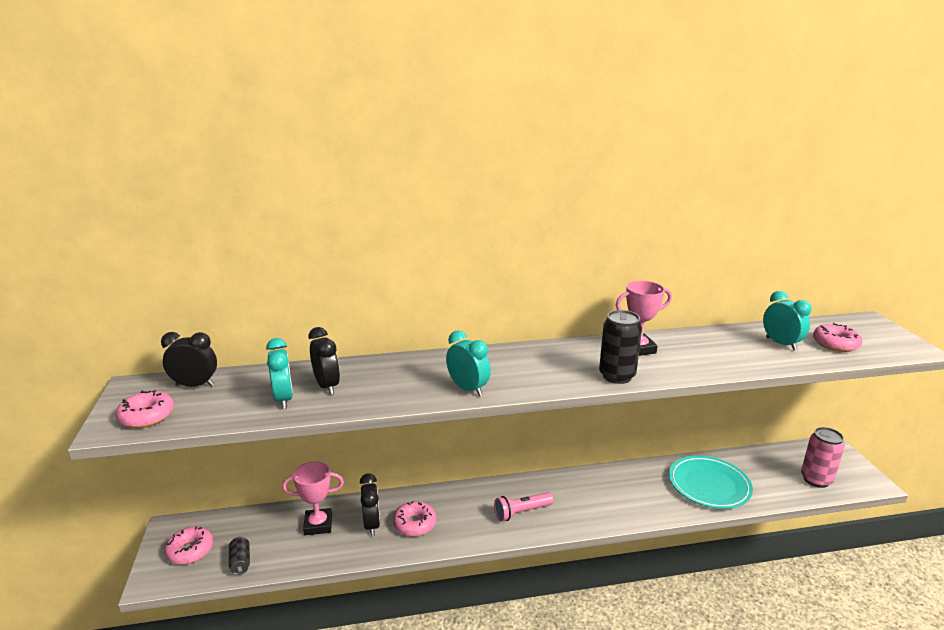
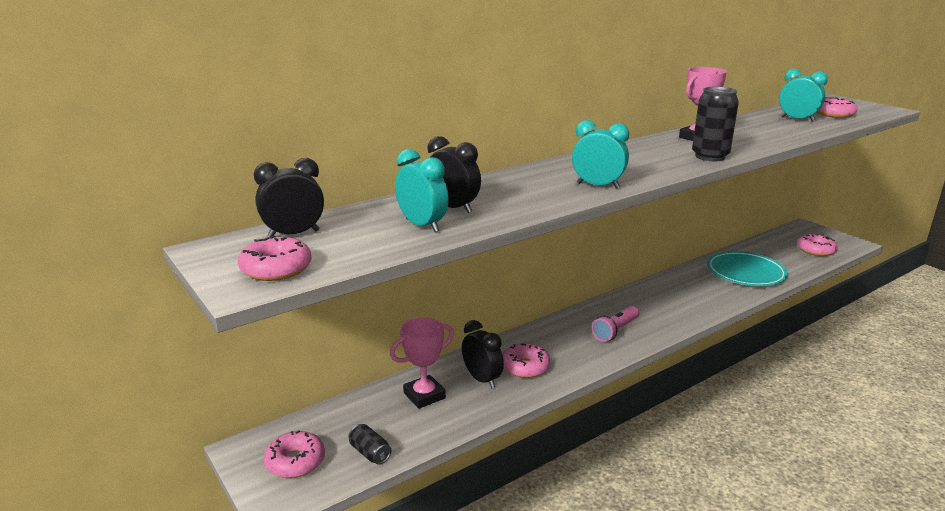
camera: 25 degrees left, 0 degrees up
pink can [801,427,845,488] -> pink donut [798,234,838,256]

